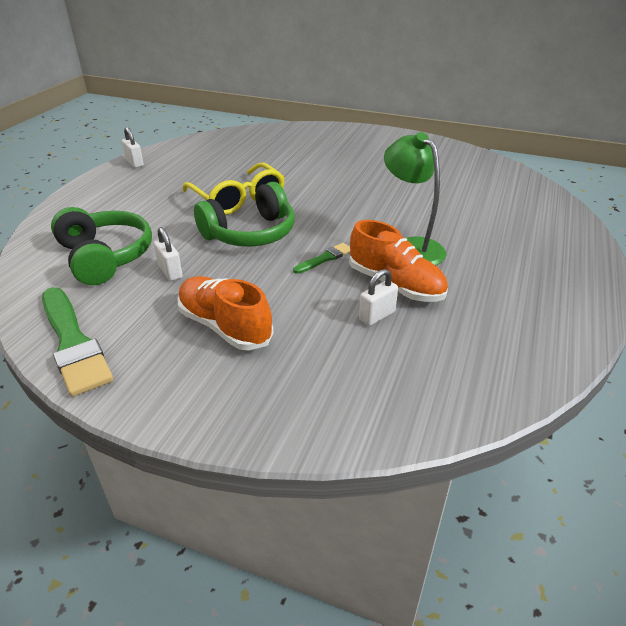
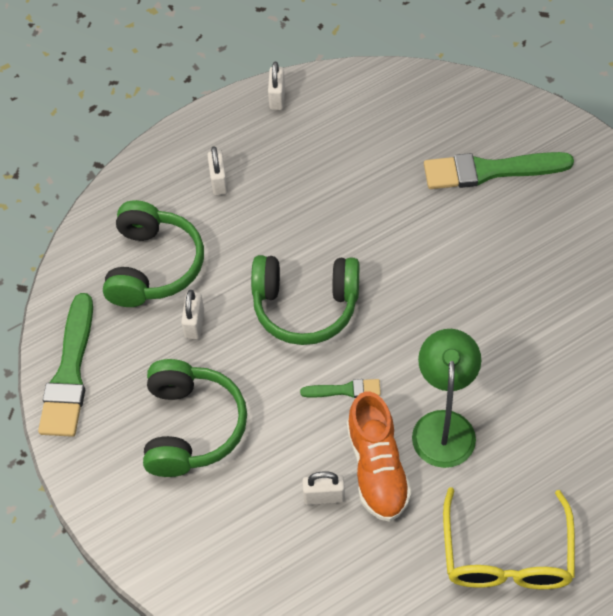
camera: 40 degrees right, 20 degrees up
orange shoe [177,276,274,350] -> green headphones [143,359,247,477]
yellow glasses [182,162,285,215] -> yellow glasses moved to [443,487,575,589]
none -> white padlock [207,146,228,196]
none -> green brush [424,152,574,189]

